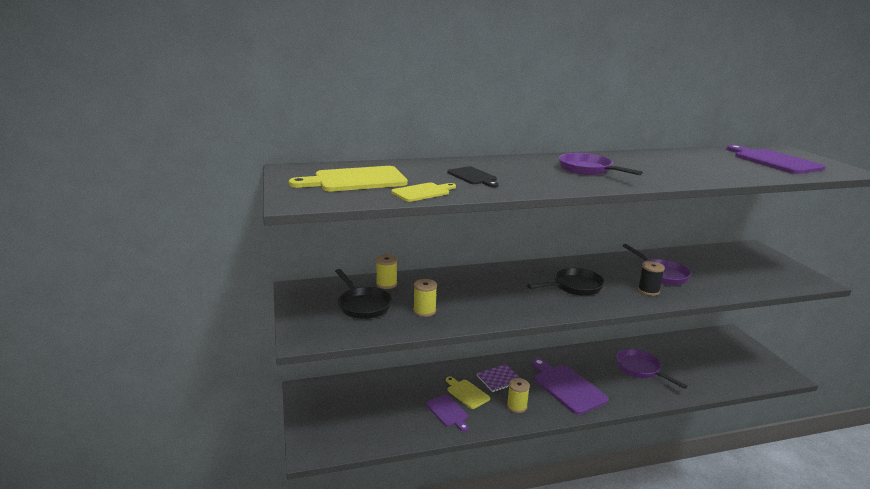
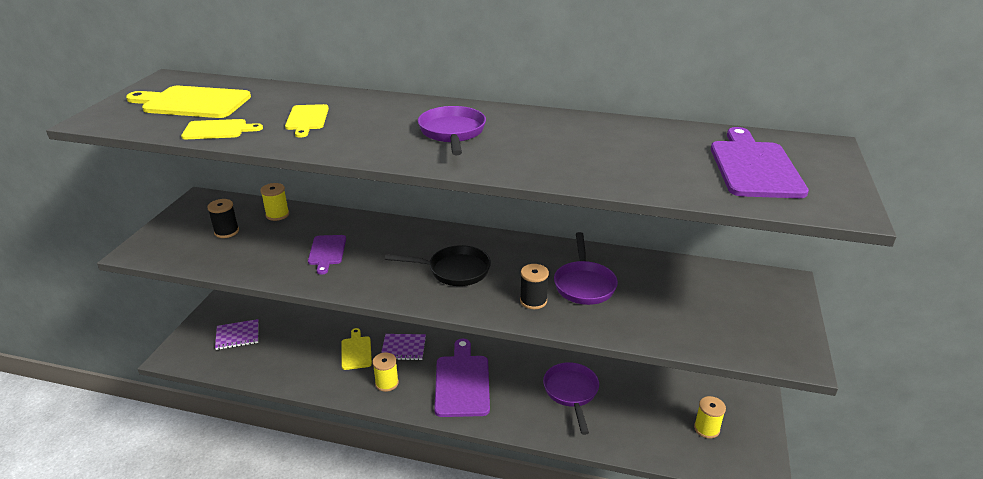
camera: 30 degrees right, 10 degrees up
black pan [335,269,392,319] -> black spool [207,199,239,238]
yellow spool [413,279,437,317] -> yellow spool moved to [694,396,726,439]
purple cutting board [426,395,469,432] -> purple cutting board moved to [308,235,346,275]
black cutting board [447,166,499,187] -> yellow cutting board [285,104,329,138]
none -> purple notebook [215,319,259,350]

